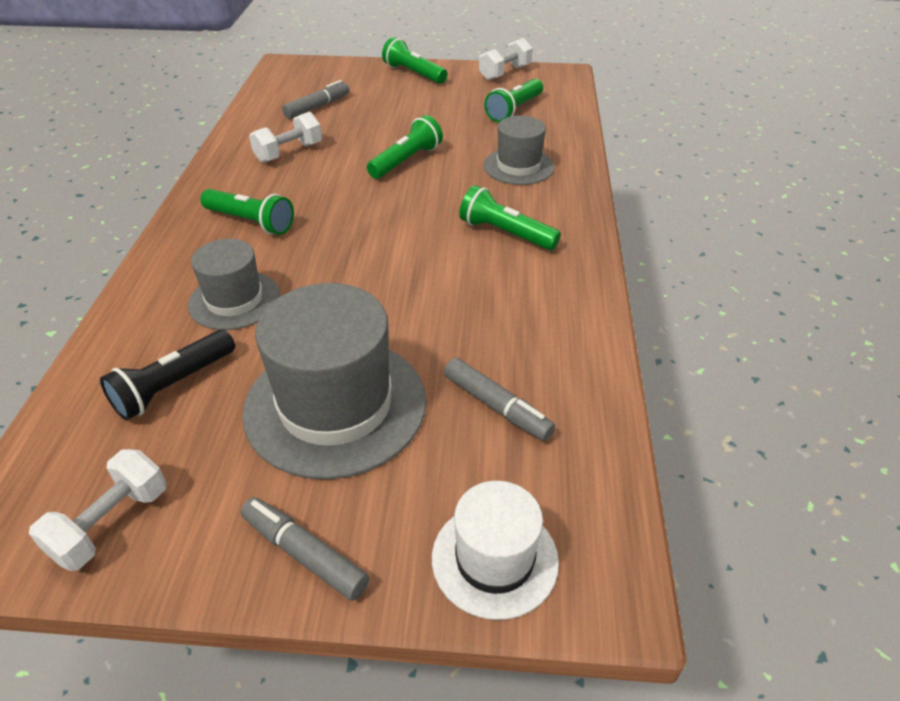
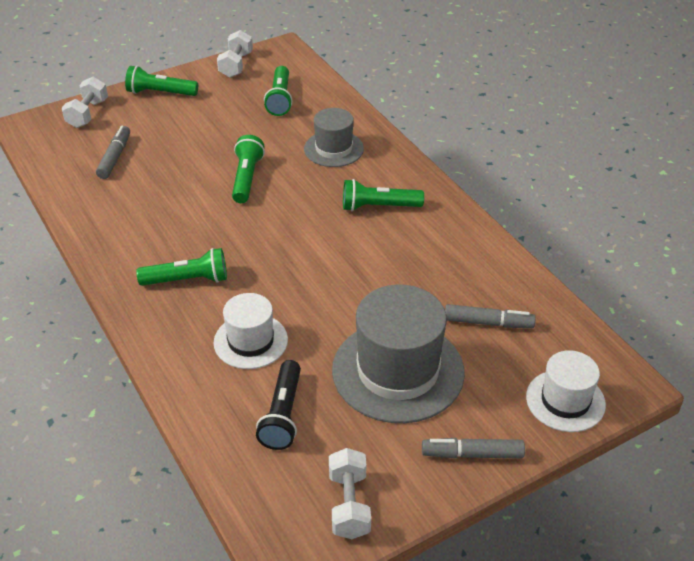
camera: 35 degrees left, 0 degrees up
grey hat [188,239,280,330] -> white hat [214,293,288,369]
white dumbbell [249,112,322,163] -> white dumbbell moved to [62,77,108,128]

